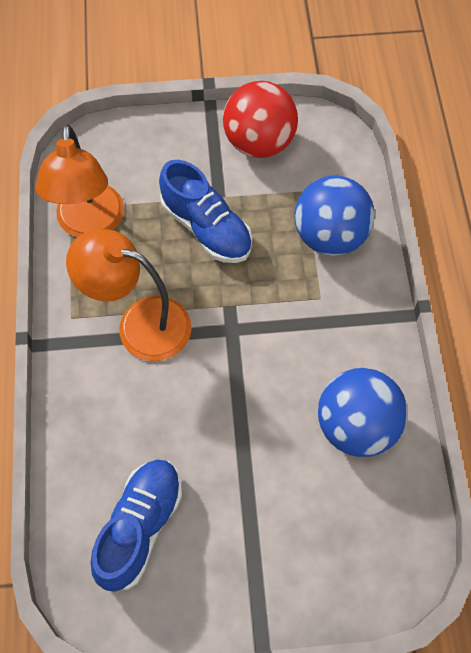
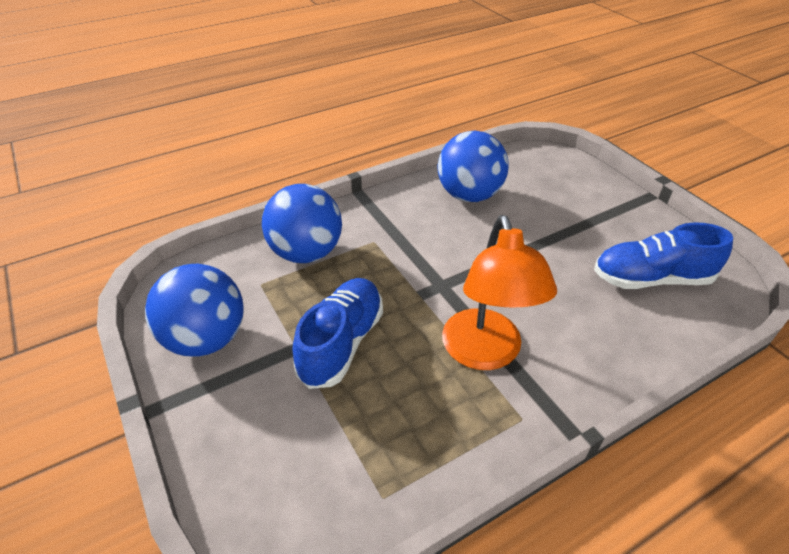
camera: 115 degrees left, 20 degrees down
orange lamp [35,124,124,238] -> none
red ball [223,81,298,158] -> blue ball [145,264,244,357]

